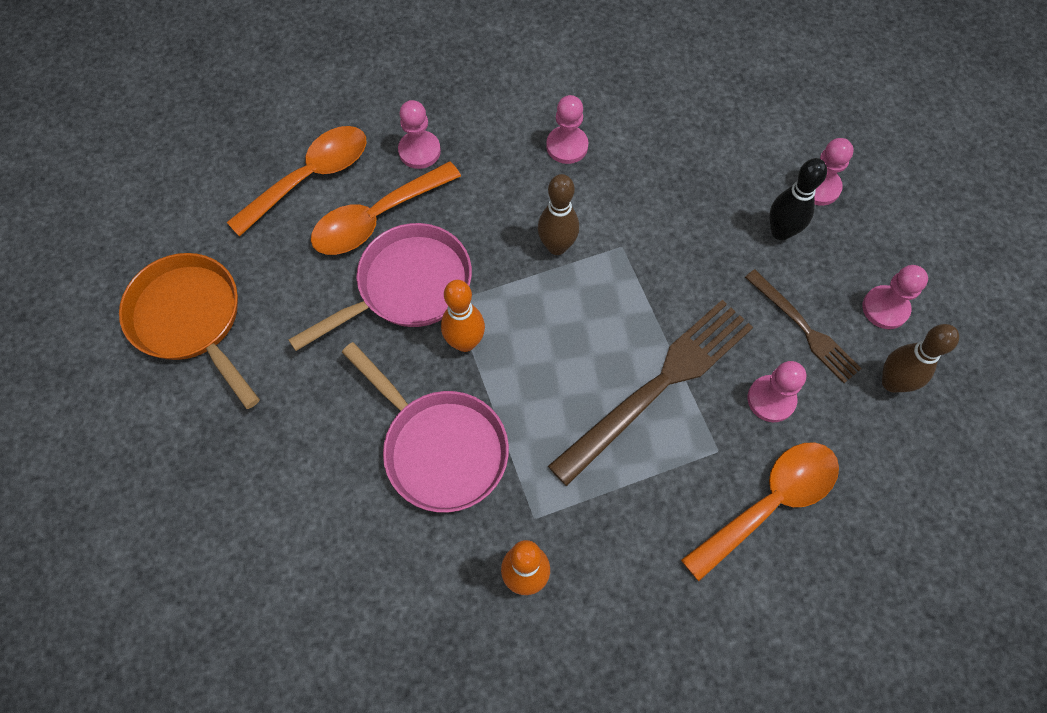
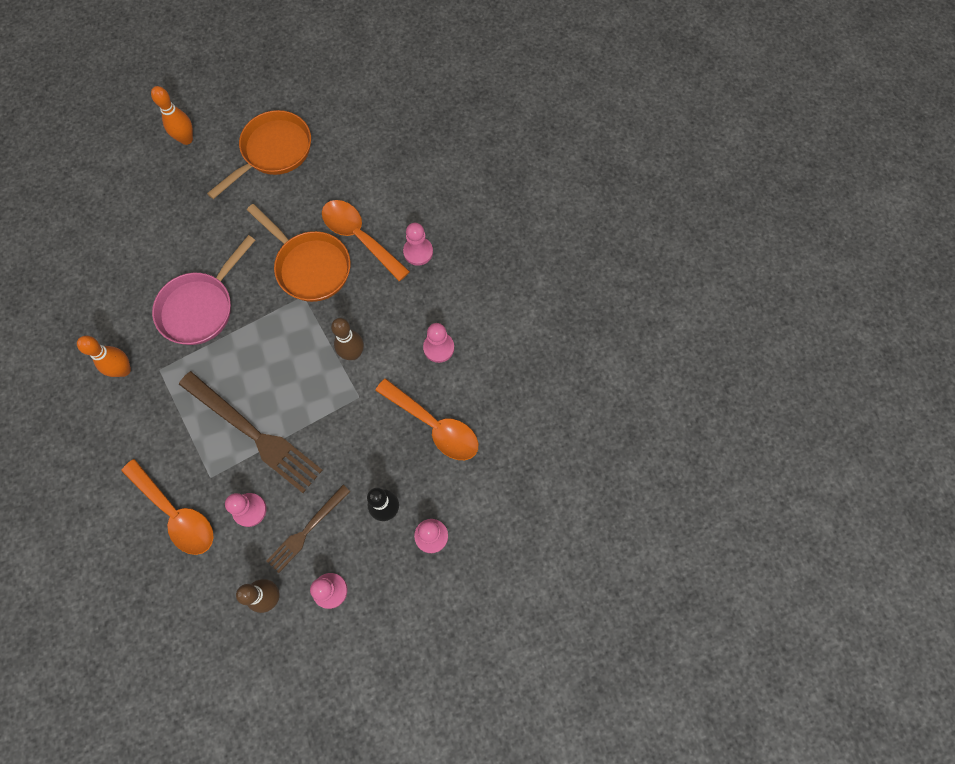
camera: 80 degrees right, 5 degrees up
orange spoon [227,126,366,237] -> orange spoon moved to [375,378,478,460]
pink pan [289,223,472,351] -> orange pan [247,204,351,302]
orange bowling pin [441,280,485,352] -> orange bowling pin moved to [151,86,193,145]

